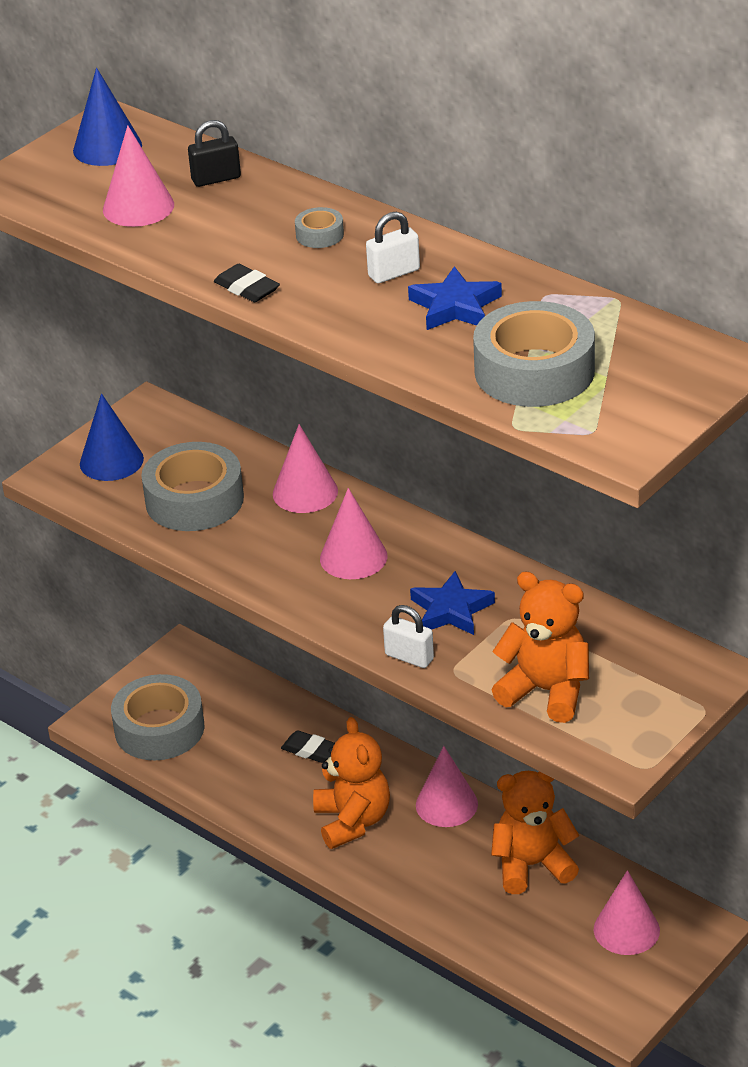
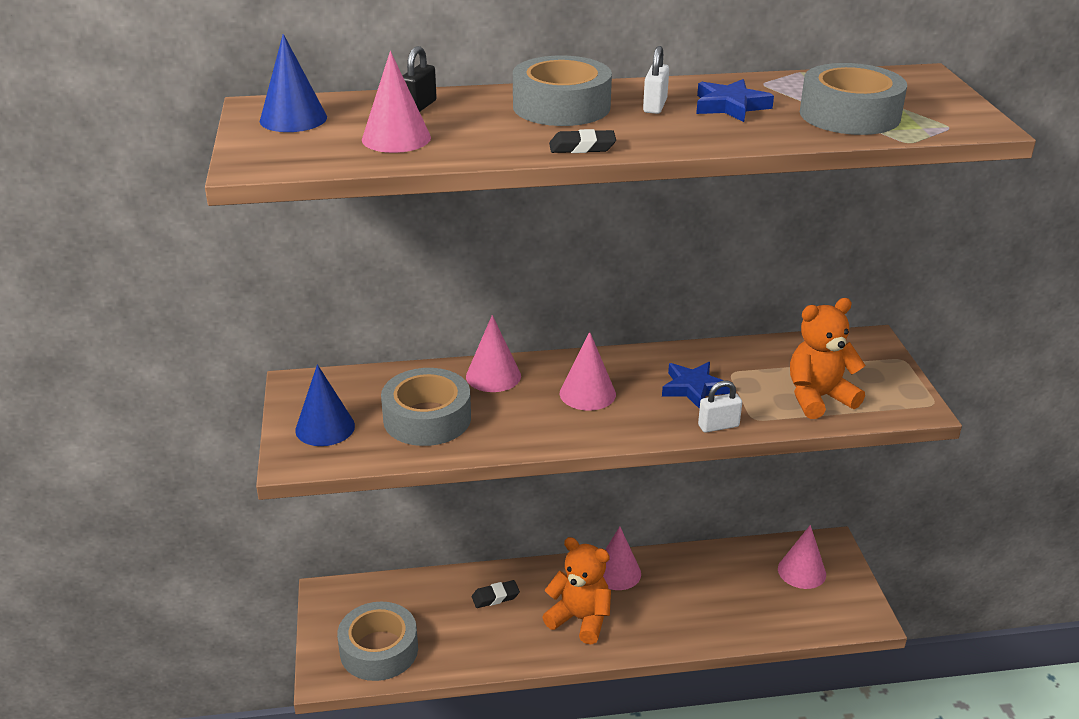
camera: 50 degrees left, 5 degrees down
grey tape [295,207,344,248] -> grey tape [513,55,612,126], size x2.30
orange teddy bear [491,771,579,894] -> none

